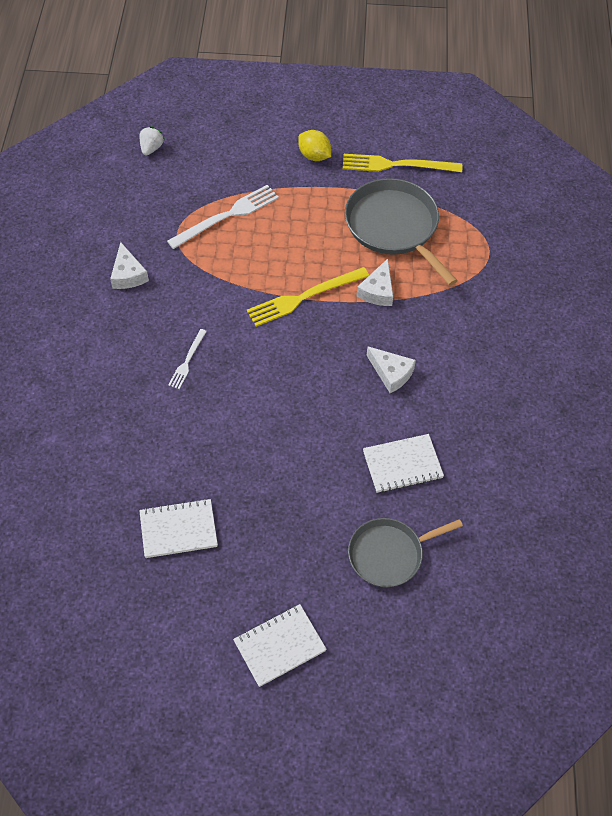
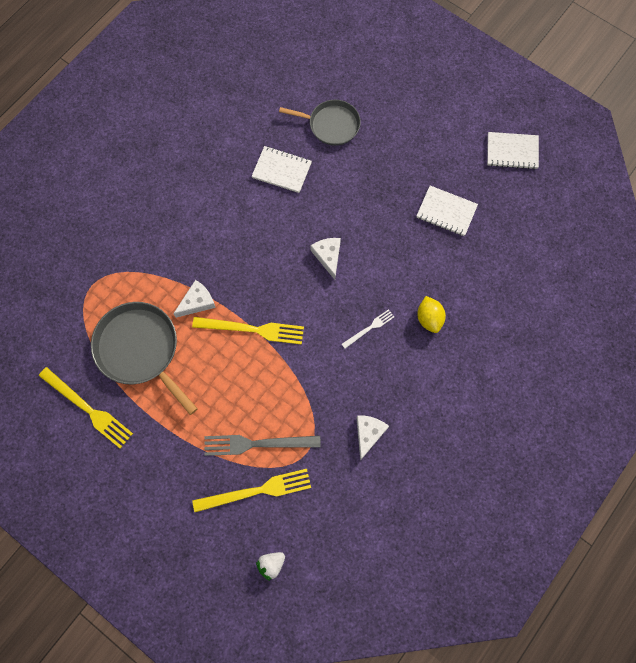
camera: 145 degrees left, 15 degrees up
white fork [167,185,279,249] -> grey fork [204,435,321,456]
white notebook [233,604,327,687] -> white notebook moved to [487,132,539,170]
yellow lemon [298,130,331,161] -> yellow lemon moved to [417,296,446,333]
grey pan [345,178,458,286] -> grey pan turned 135 degrees clockwise [91,302,198,415]
white cheese [366,346,416,393] -> white cheese moved to [310,238,341,280]
none -> yellow fork [192,469,311,512]

